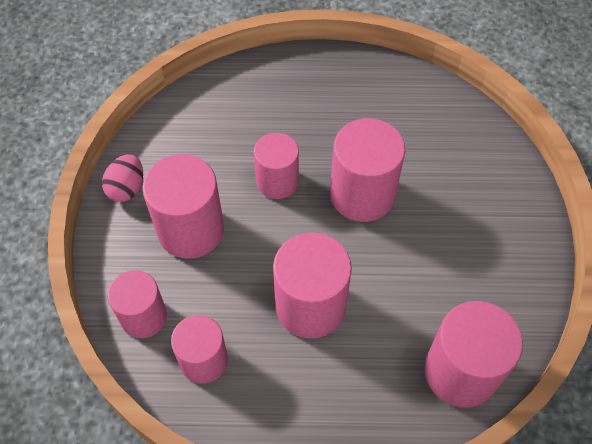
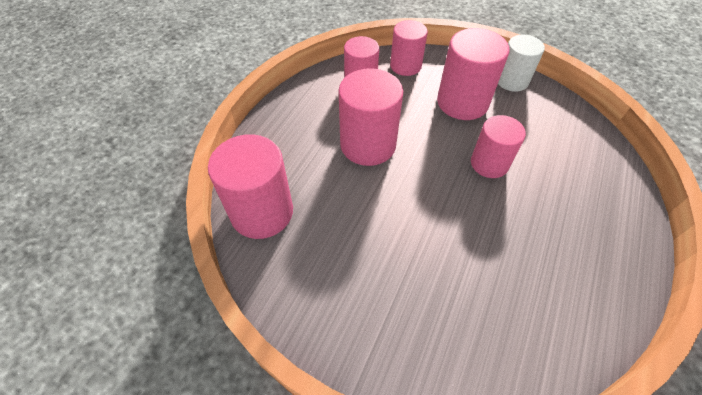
camera: 115 degrees right, 5 degrees down
pink egg [102,154,143,202] -> white cylinder [498,35,545,92]
pink cylinder [330,118,405,222] -> none

